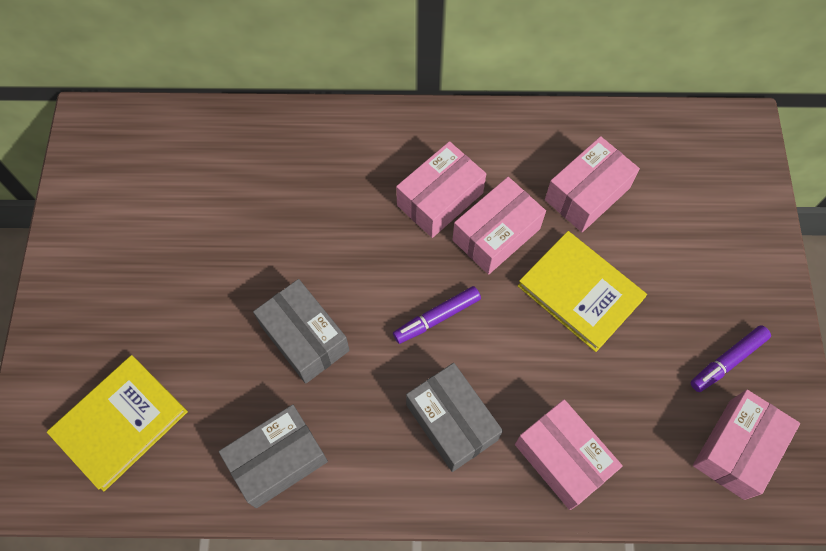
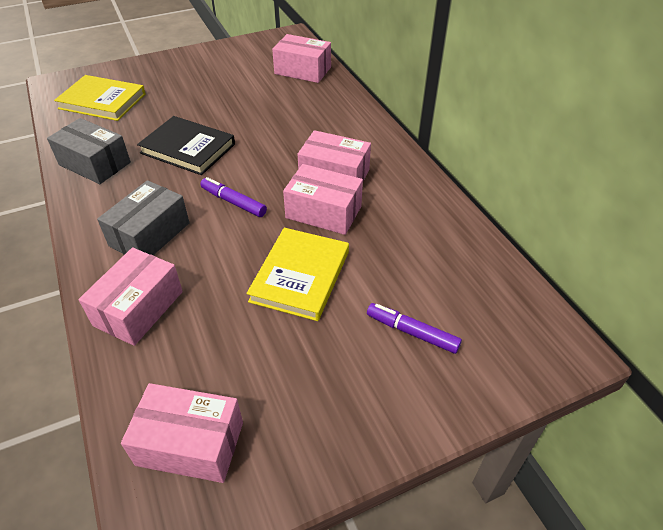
camera: 65 degrees right, 20 degrees down
grey box [253,279,350,384] -> black book [137,116,235,175]
pink box [545,136,640,232] -> pink box moved to [272,34,331,83]
purple marker [691,325,771,392] -> purple marker moved to [367,303,462,354]

